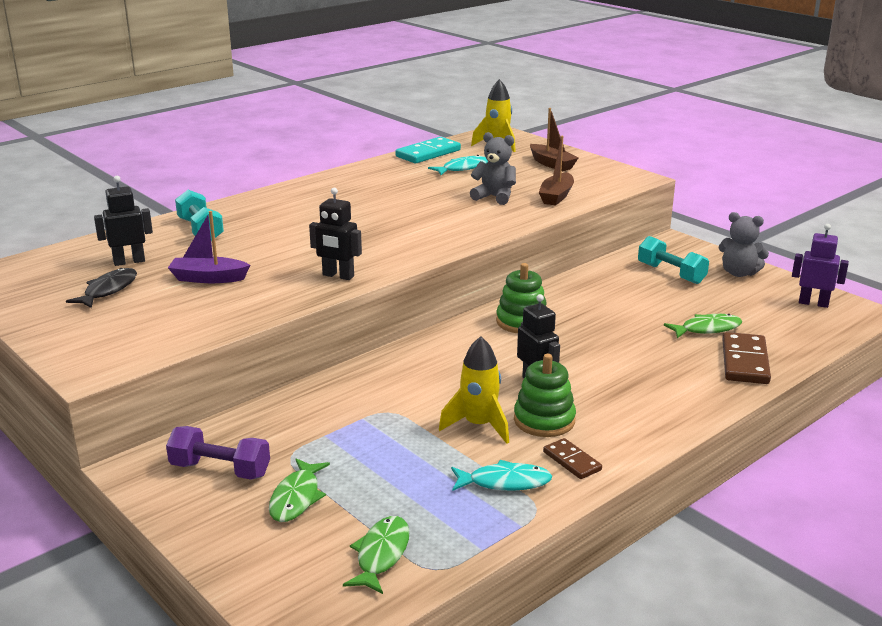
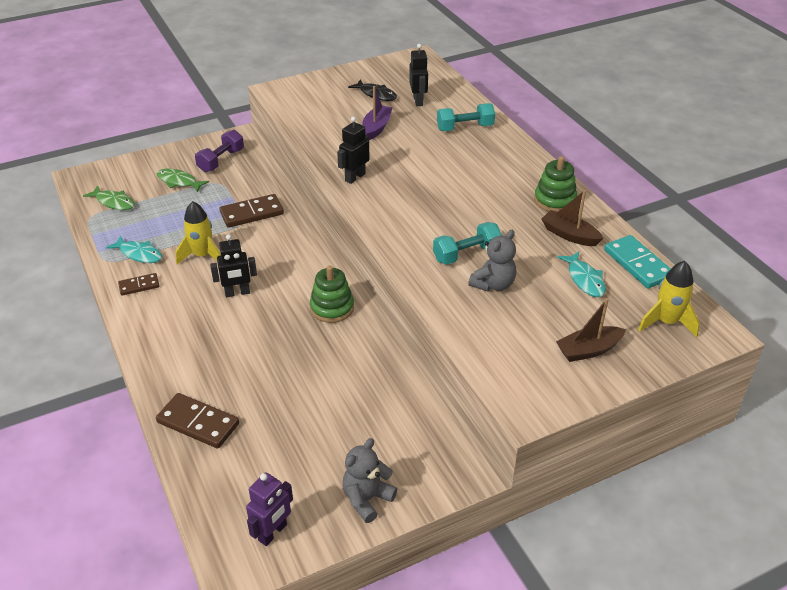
camera: 105 degrees right, 15 degrees up
turquoise fish [451,460,552,491] -> turquoise fish turned 75 degrees counterclockwise [106,235,162,263]
green stacking toy [514,354,576,437] -> green stacking toy moved to [534,156,577,212]
brown boat [539,136,574,206] -> brown boat moved to [541,190,603,246]
turquoise dumbbell [638,236,709,284] -> turquoise dumbbell moved to [433,222,502,265]
green fish [664,314,742,338] -> none
none -> brown domino [219,194,284,228]

